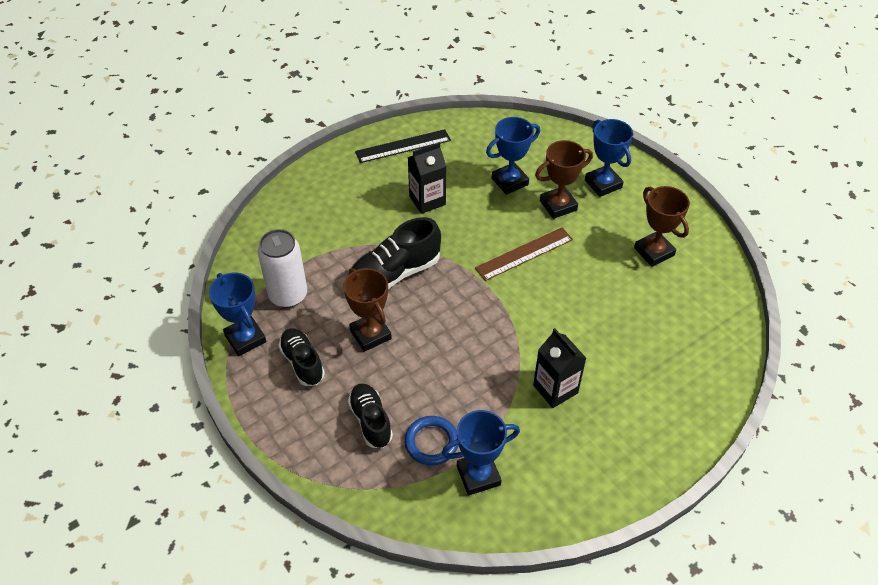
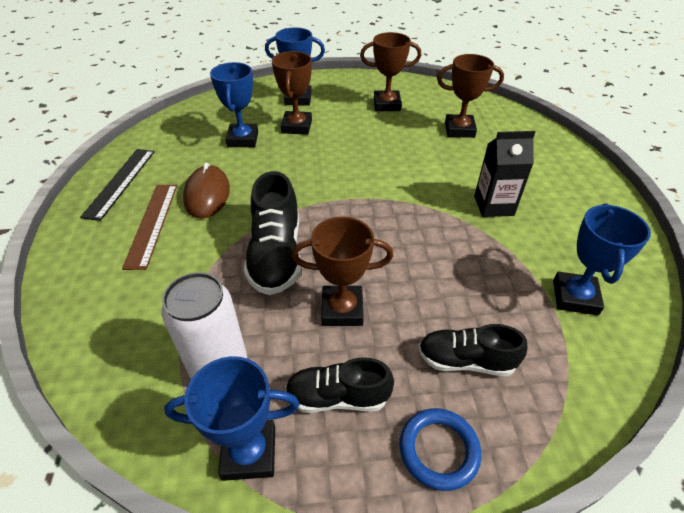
camera: 60 degrees left, 5 degrees down
blue ring [404,416,458,465] -> blue ring moved to [399,408,482,491]
black carton [408,142,446,214] -> brown mouse [183,162,230,219]
brown ruler [475,228,573,281] -> brown ruler moved to [122,185,177,270]
none -> brown trophy [437,54,504,138]

